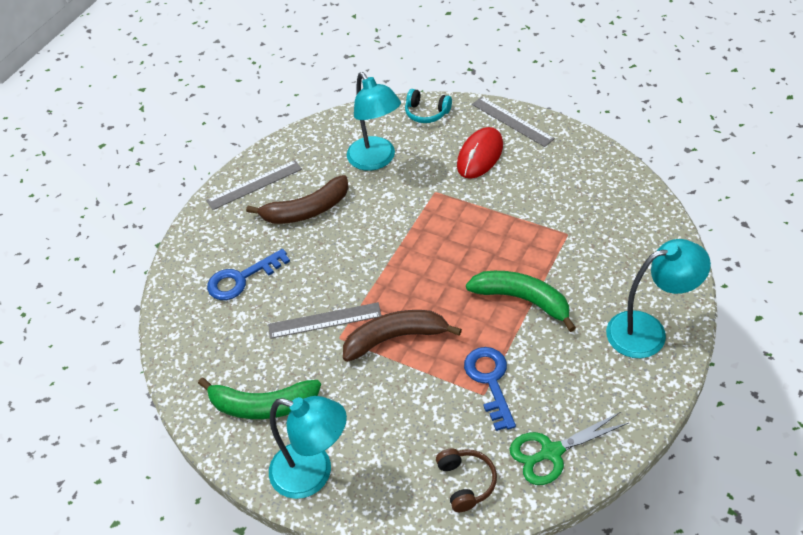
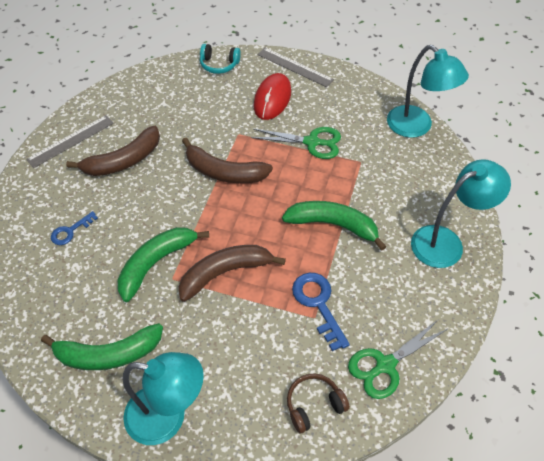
camera: 15 degrees left, 5 degrees up
blue key [207,249,290,300] -> blue key [51,211,98,245], size x0.61
grey ruler [268,302,382,339] -> green banana [118,227,209,302]
turquoise lamp [347,72,401,171] -> turquoise lamp moved to [387,45,469,138]
brown headphones [436,449,497,512] -> brown headphones turned 90 degrees counterclockwise [287,374,350,433]
none -> brown banana [182,138,273,183]
none -> green scissors [251,127,341,159]

